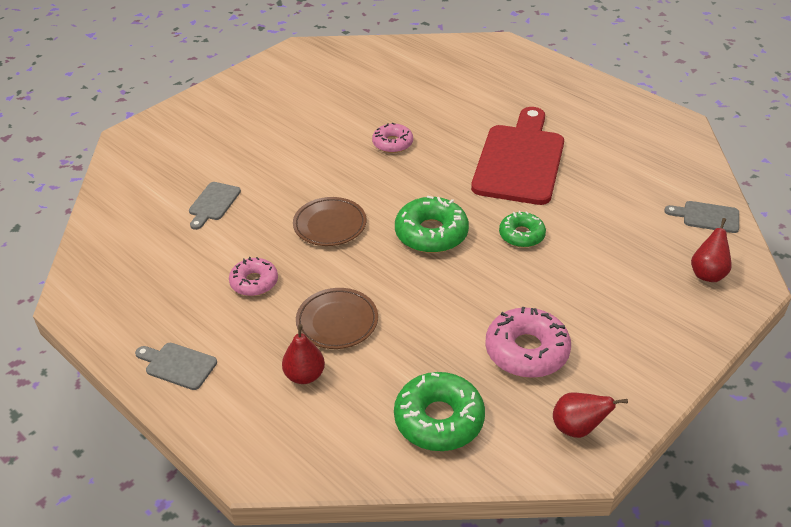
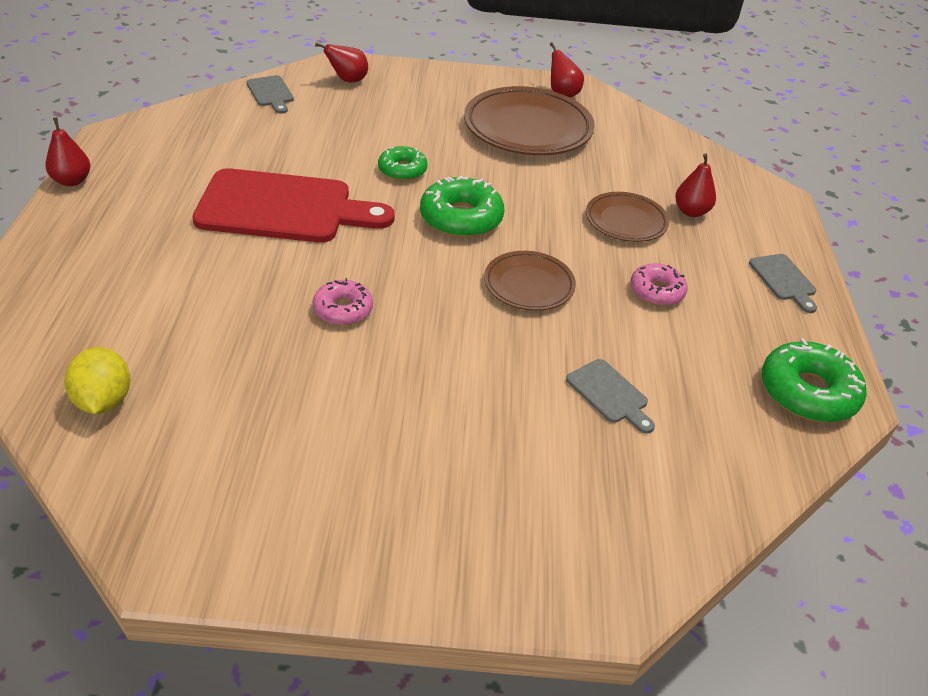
camera: 135 degrees left, 0 degrees up
grey cutting board [189,182,241,230] -> grey cutting board turned 75 degrees clockwise [566,359,655,434]
green donut [394,372,485,451] -> green donut moved to [761,338,867,422]
red cutting board [471,107,564,205] -> red cutting board turned 150 degrees counterclockwise [192,168,395,243]
pink donut [485,307,571,378] -> brown plate [464,86,595,155]
none -> red pear [45,117,90,186]
none -> yellow lemon [65,347,130,414]

